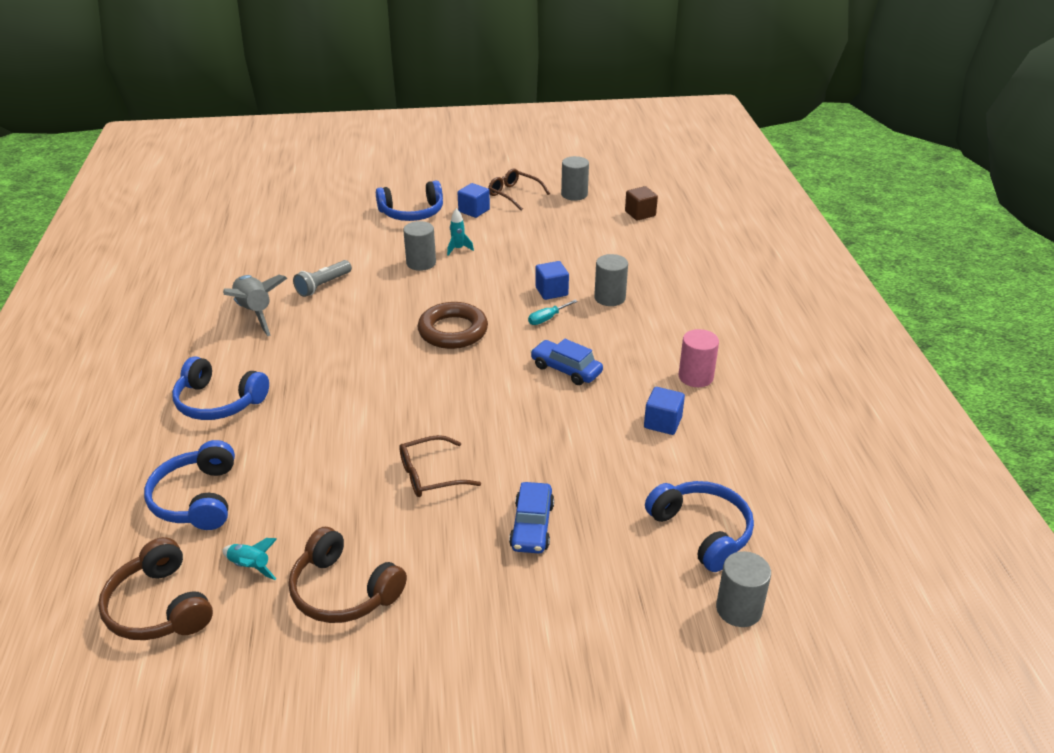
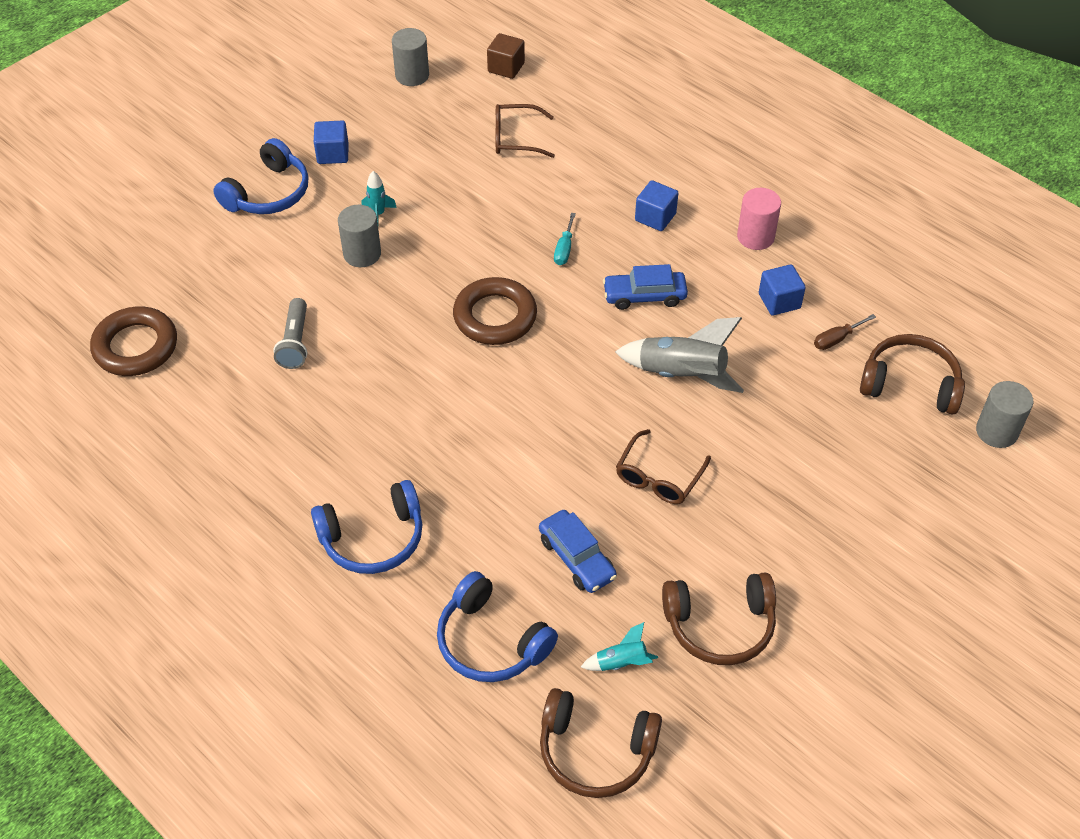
camera: 40 degrees left, 15 degrees up
grey rocket [223,275,287,336] -> grey rocket moved to [615,317,744,393]
brown glasses [488,169,550,211] -> brown glasses moved to [495,104,555,158]
blue car [509,482,554,553] -> blue car moved to [539,510,617,593]
blue cube [535,261,569,300] -> blue cube moved to [635,180,678,231]
grey cylinder [594,254,628,306] -> none
blue headphones [645,481,754,572] -> brown headphones [860,334,965,414]
none -> brown ring [90,307,177,376]
none -> brown screwdriver [814,314,876,350]

